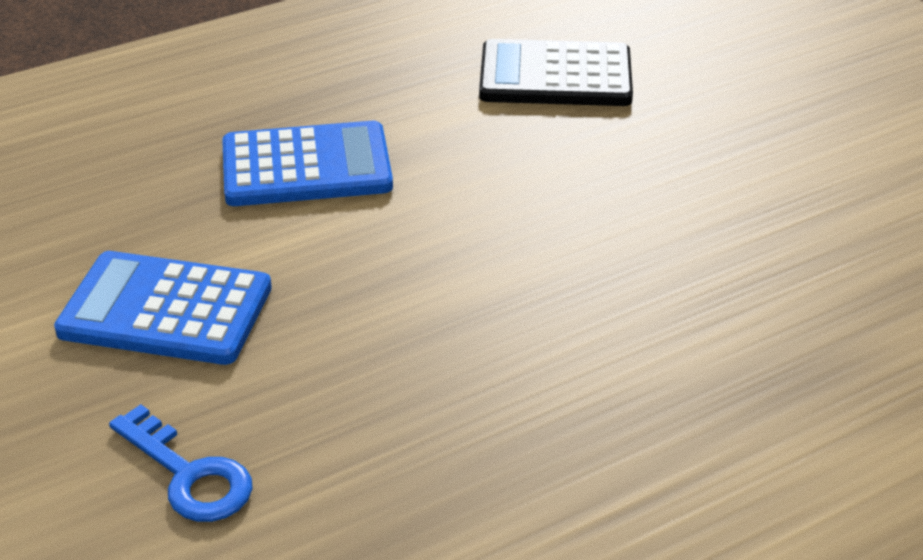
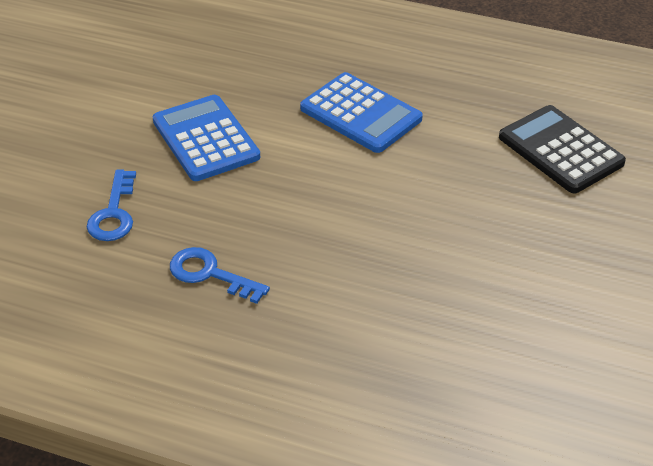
camera: 50 degrees right, 5 degrees up
none -> blue key [170,247,270,304]

